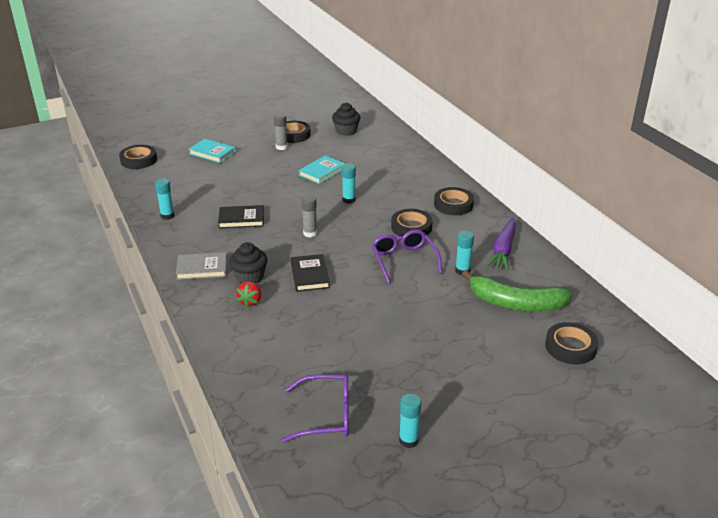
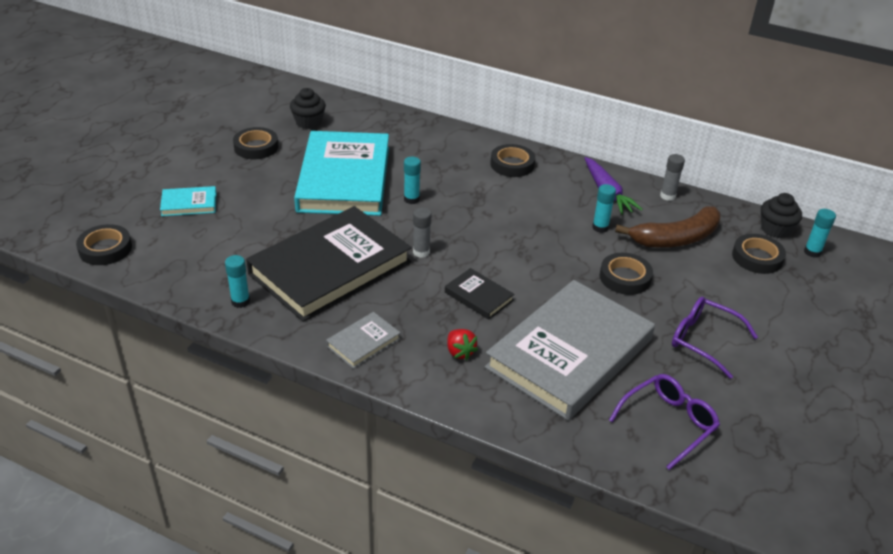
camera: 40 degrees left, 5 degrees up
black book [218,205,264,229] -> black book [246,206,412,322], size x2.39
black cupcake [229,242,267,283] -> black cupcake moved to [761,193,802,238]
grey glue stick [274,113,288,150] -> grey glue stick moved to [660,154,685,201]
turquoise book [299,156,345,184] -> turquoise book [294,131,389,216], size x2.39
purple glasses [372,230,442,284] -> purple glasses moved to [672,297,758,379]
black tape [391,209,433,237] -> black tape moved to [600,253,653,295]
turquoise glue stick [399,394,421,448] -> turquoise glue stick moved to [804,209,836,258]
green banana [462,270,573,311] -> brown banana [615,206,720,247]
none -> grey book [485,280,655,420]

